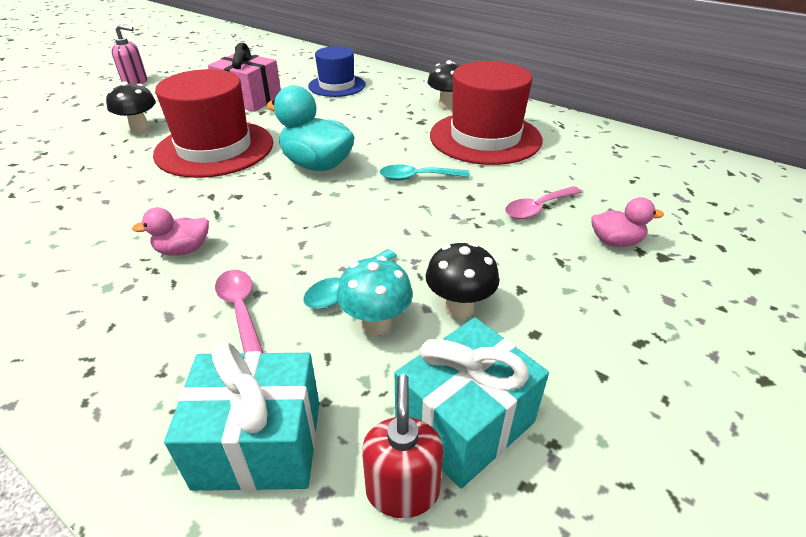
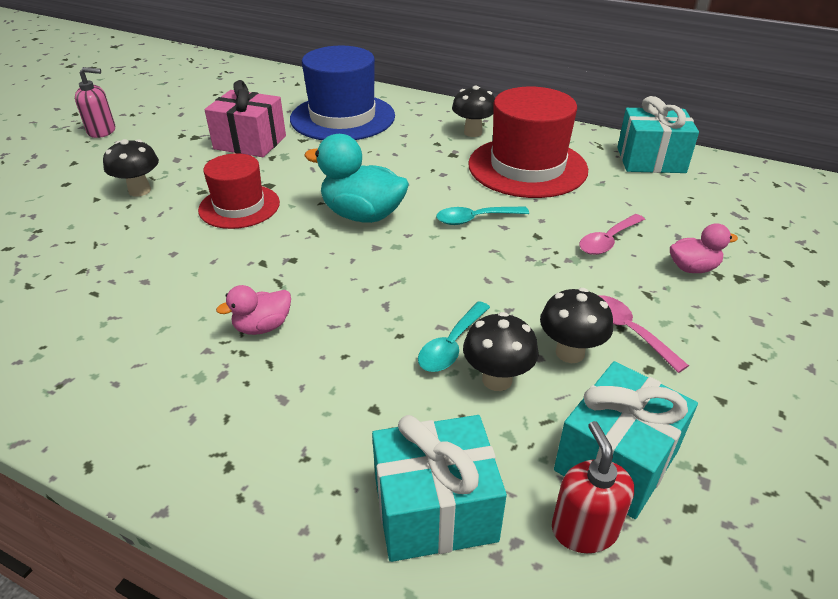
camera: 10 degrees left, 0 degrees up
red hat [153,69,273,178] -> red hat [198,153,280,229], size x0.61
pink spoon [215,270,264,353] -> pink spoon moved to [598,295,689,373]
blue hat [308,46,366,97] -> blue hat [290,46,395,140], size x1.63
turquoise mushroom [336,256,413,336] -> black mushroom [463,312,539,391]
none -> turquoise gift [617,96,699,173]

